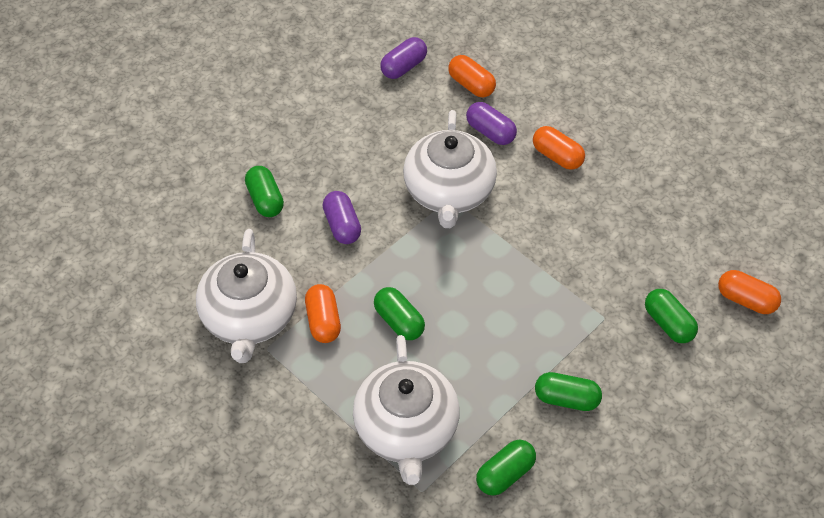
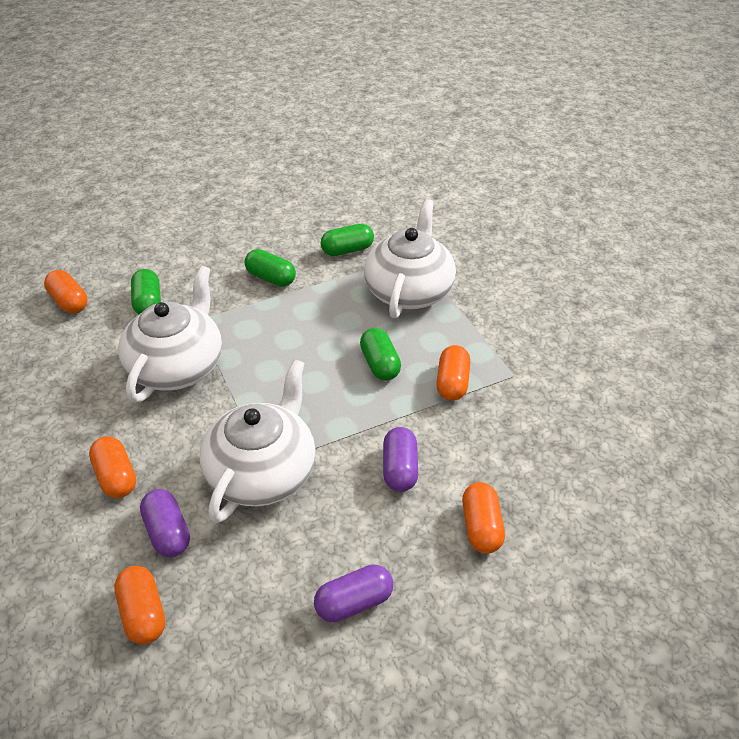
camera: 160 degrees left, 10 degrees down
white teapot [196,229,297,363] -> white teapot moved to [118,266,222,403]
green capsule [245,166,284,217] -> orange capsule [462,482,505,554]
purple capsule [380,37,427,79] -> purple capsule moved to [314,564,393,622]

